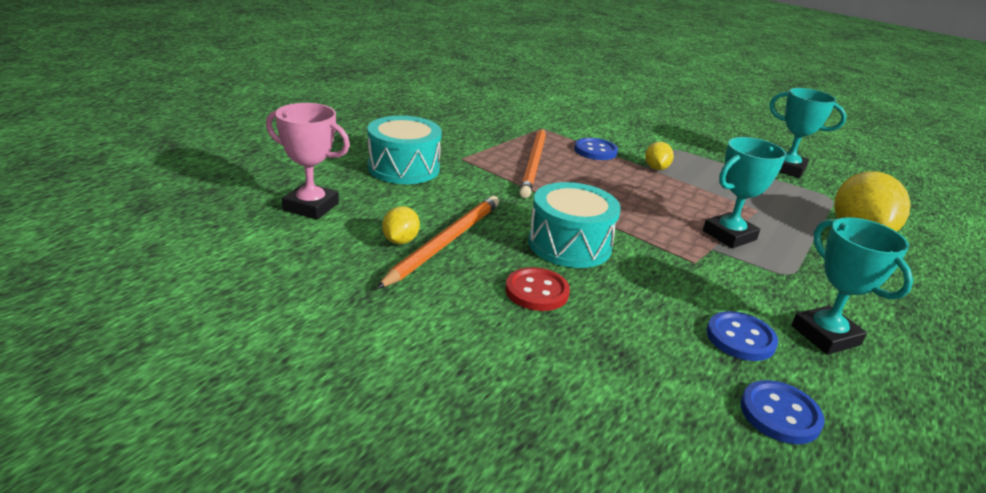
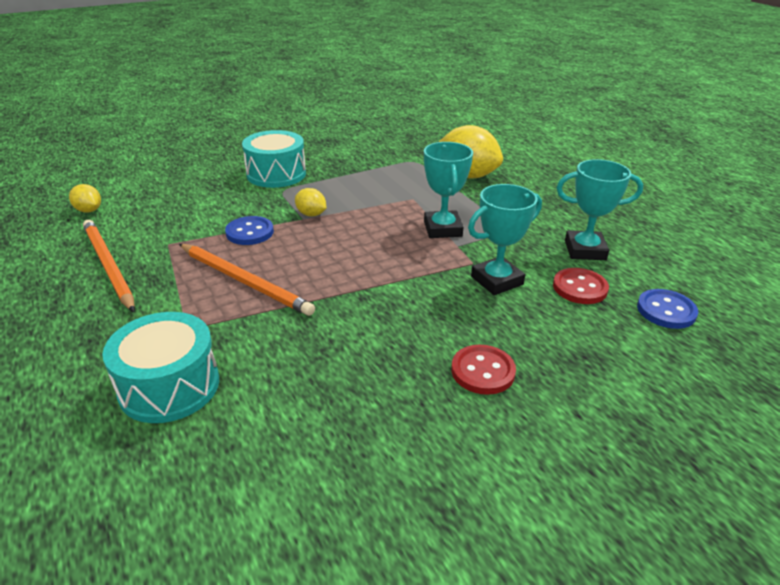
camera: 60 degrees left, 5 degrees up
pink trophy [266,103,350,219] -> none
orange pencil [376,196,499,289] -> orange pencil moved to [83,220,135,312]
yellow lemon [382,206,420,244] -> yellow lemon moved to [69,184,101,212]
turquoise drum [528,182,621,268] -> turquoise drum moved to [242,130,306,188]
blue button [707,311,778,361] -> red button [553,268,609,304]
turquoise trophy [769,88,846,178] -> turquoise trophy moved to [468,184,542,295]

